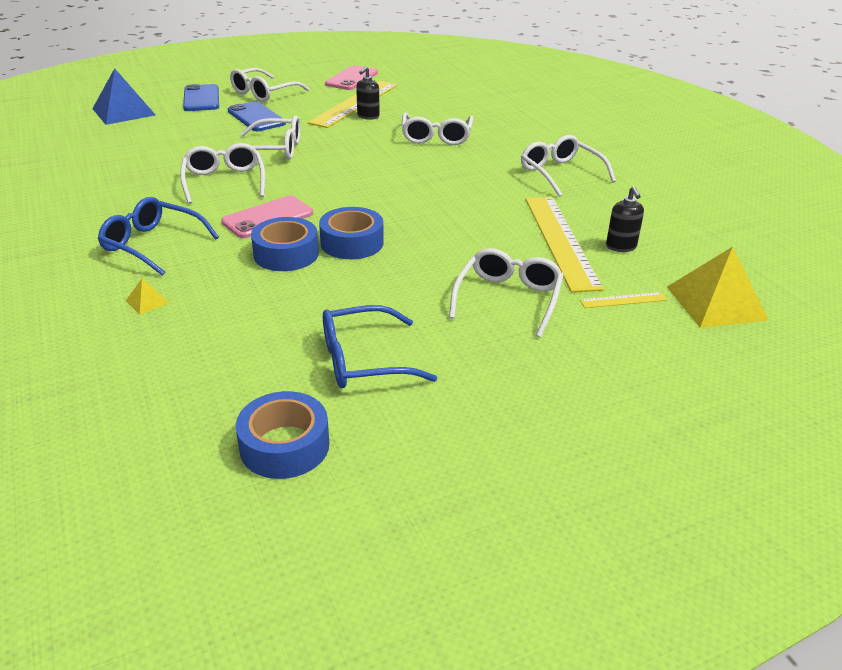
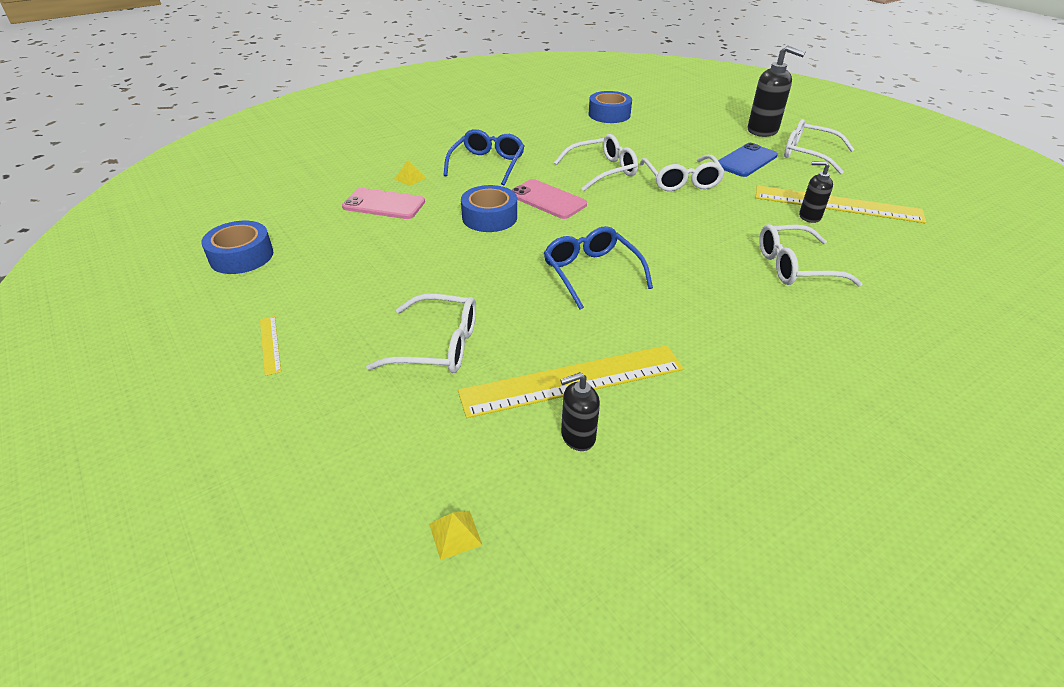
camera: 80 degrees right, 5 degrees up
blue pyramid [92,68,155,125] -> none
blue phone [183,84,219,111] -> black soap dispenser [748,45,806,137]
blue tape [319,207,384,259] -> blue tape moved to [589,91,632,123]
blue glasses [323,305,437,388] -> blue glasses moved to [544,226,653,310]
pink phone [325,65,378,90] -> pink phone moved to [342,188,425,219]
white glasses [521,135,616,197] -> none
yellow ruler [580,292,667,308] -> yellow ruler moved to [260,316,281,376]
yellow pyramid [667,247,769,328] -> yellow pyramid [429,511,483,560], size x0.43

